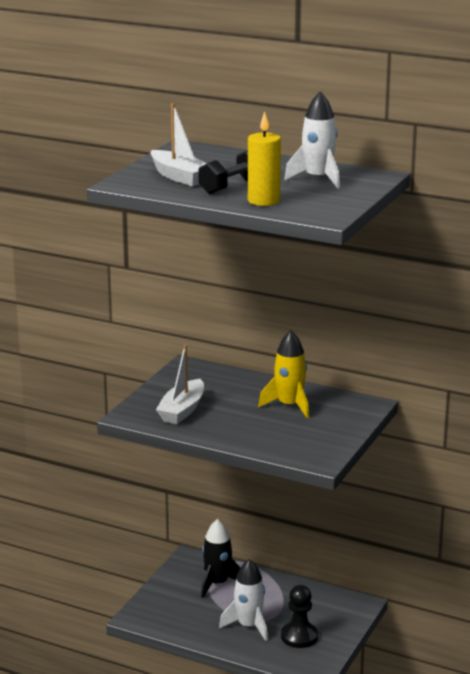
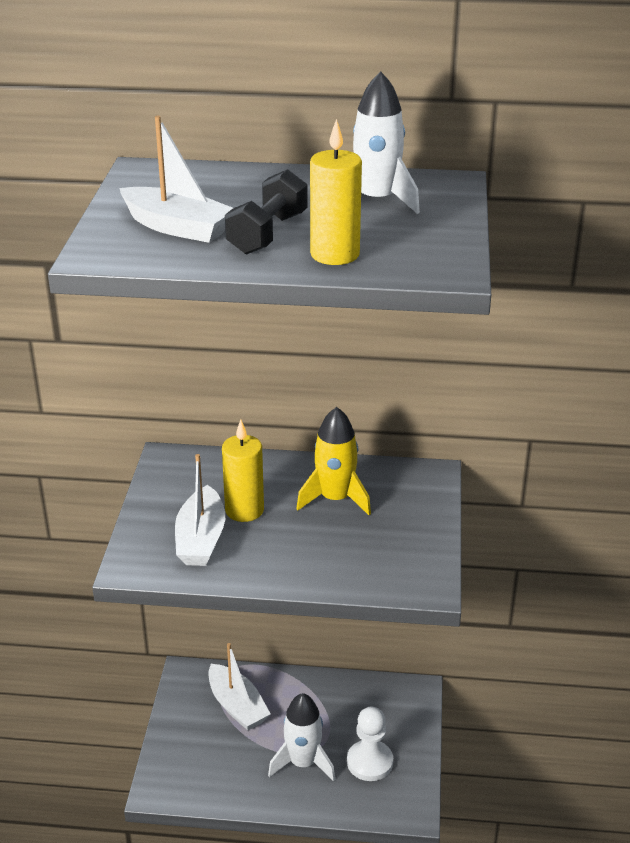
camera: 20 degrees left, 10 degrees up
black rocket [201,519,241,598] -> white boat [208,643,271,731]
black pawn [281,585,318,648] -> white pawn [347,706,393,781]
none -> yellow candle [222,420,264,522]

